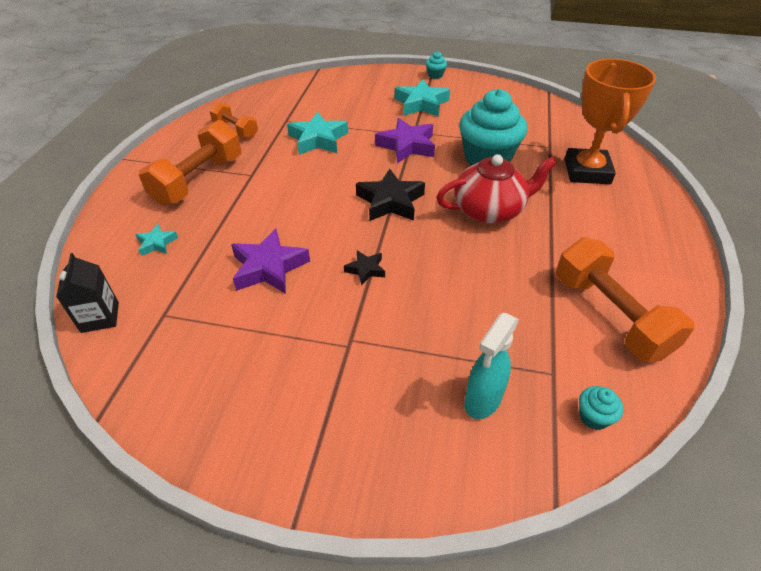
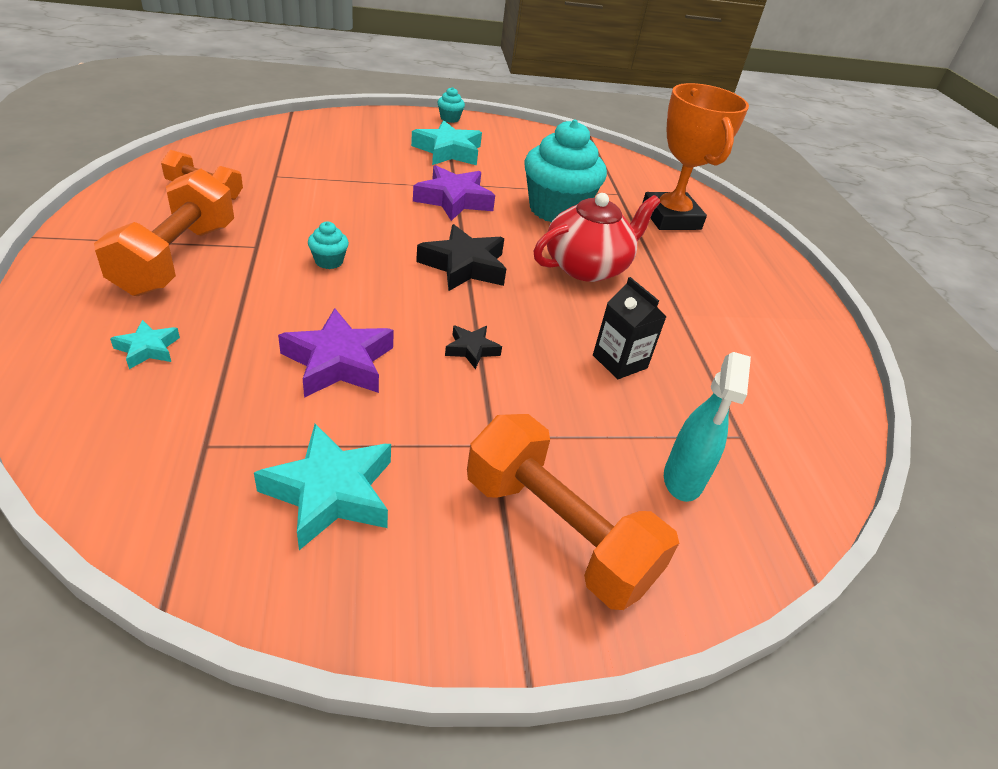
camera: 25 degrees left, 5 degrees down
black carton [56,253,119,333] -> black carton moved to [593,277,666,379]
turquoise star [287,112,348,155] -> turquoise star moved to [254,424,391,550]
orange dumbbell [556,238,694,362] -> orange dumbbell moved to [467,414,679,610]
turquoise cupcake [579,386,623,430] -> turquoise cupcake moved to [308,222,349,269]

